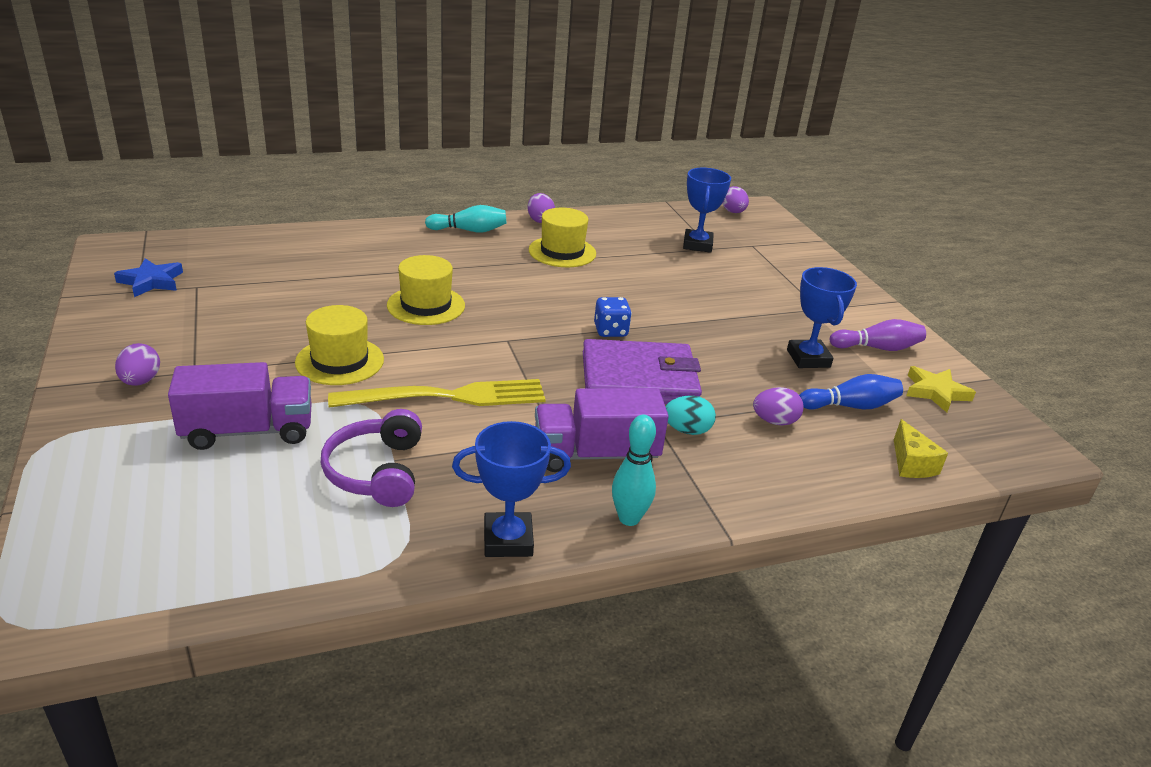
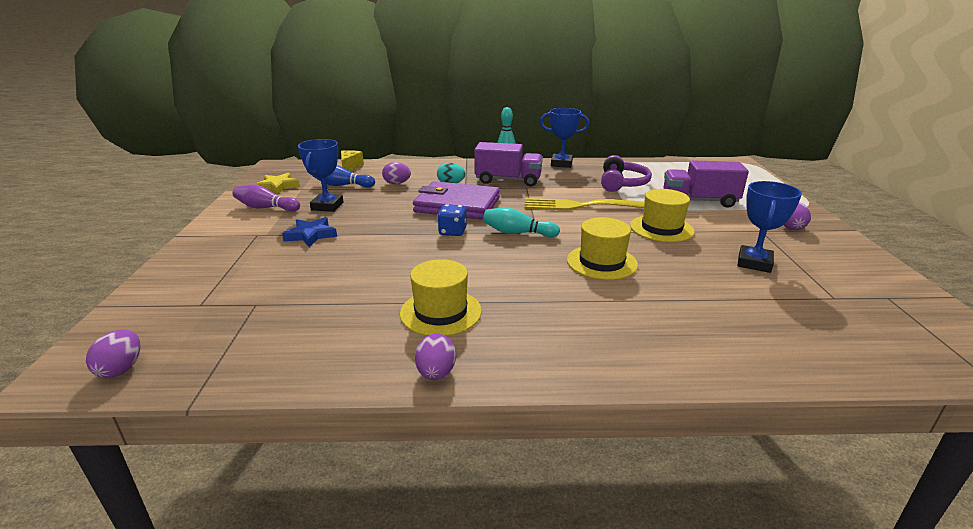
camera: 160 degrees left, 5 degrees down
blue star [114,258,183,297] -> blue star moved to [282,217,337,247]
turquoise bowling pin [425,205,506,233] -> turquoise bowling pin moved to [483,207,560,237]
blue trophy [683,168,731,253] -> blue trophy moved to [737,181,802,273]

